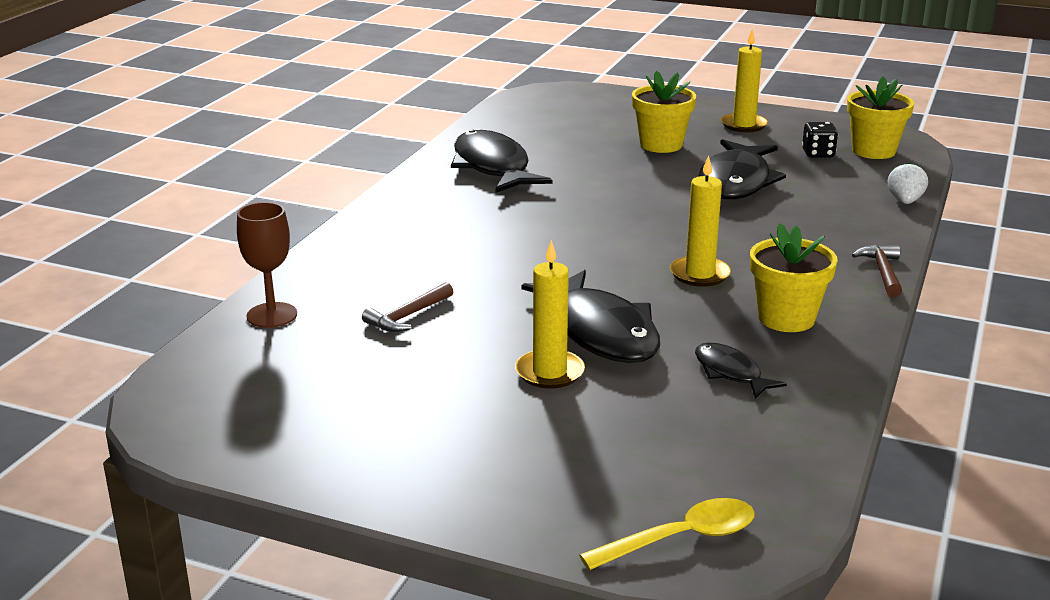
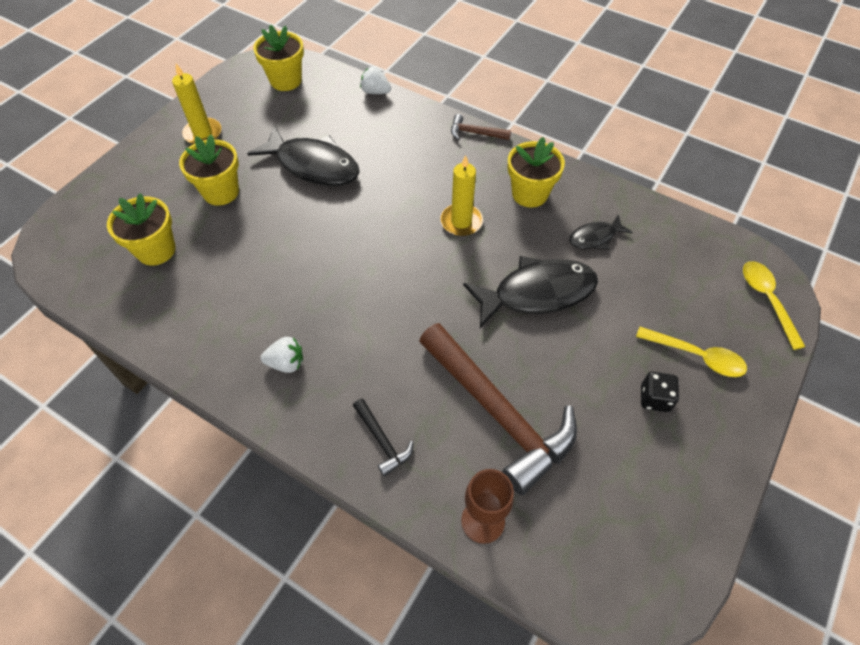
camera: 80 degrees left, 30 degrees up
brown hammer [362,282,453,332] -> brown hammer [419,323,577,495], size x2.36
black fish [451,129,552,193] -> none
yellow candle [515,240,585,388] -> none
black dice [802,122,838,158] -> black dice moved to [641,372,679,412]
none -> yellow flower pot [107,193,176,266]
none -> white strawberry [261,337,303,373]
none -> black hammer [353,398,413,476]
none -> yellow spoon [636,327,747,377]

